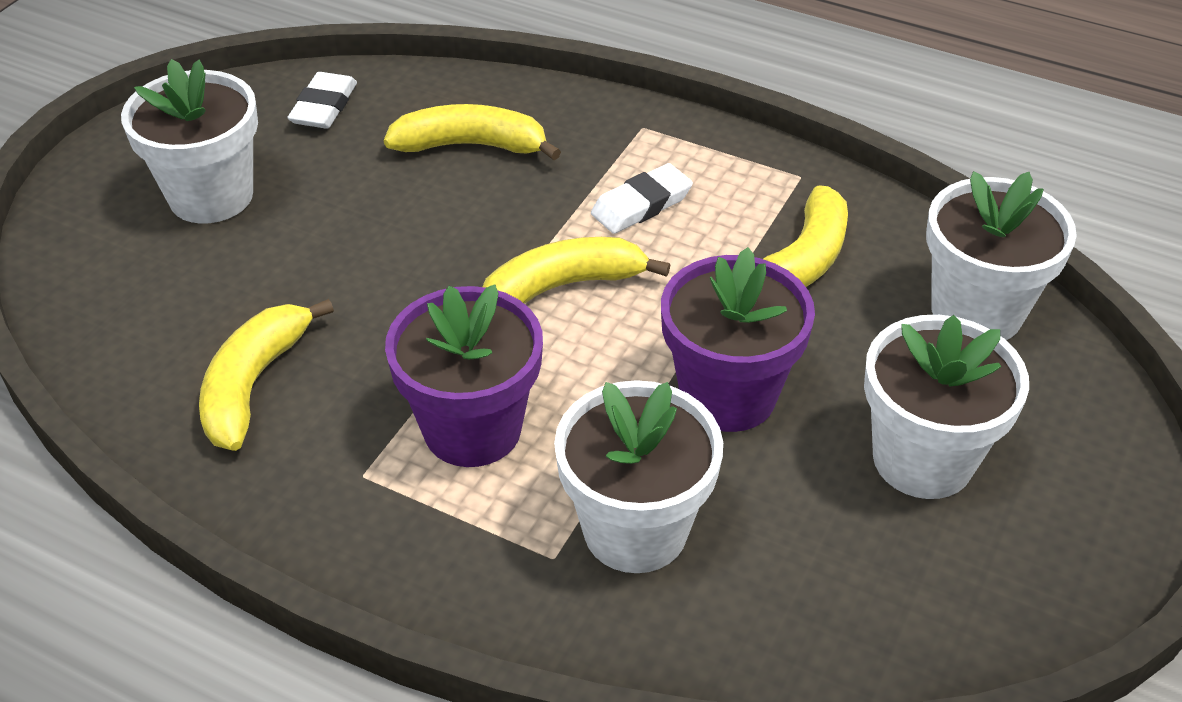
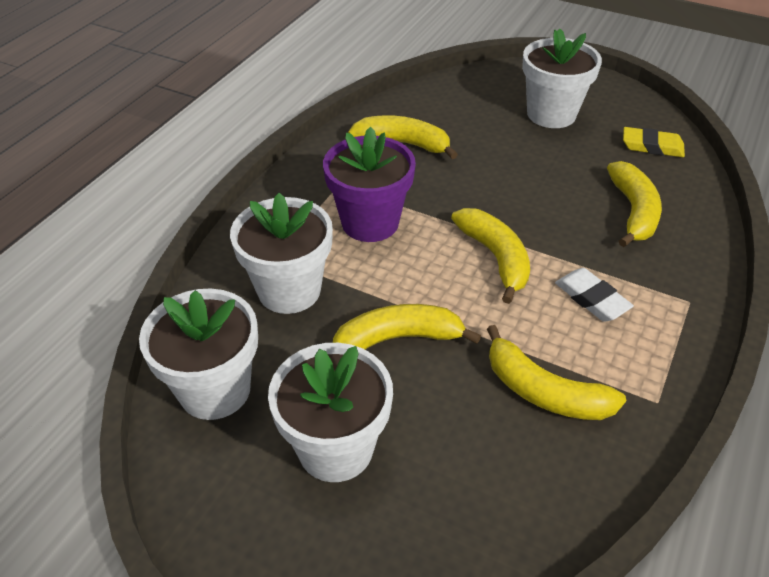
camera: 90 degrees right, 0 degrees up
white eraser [287,72,357,129] -> yellow eraser [623,127,685,157]
purple flower pot [661,247,815,432] -> yellow banana [333,304,481,350]
white flower pot [926,171,1077,340] -> white flower pot moved to [139,289,258,420]

